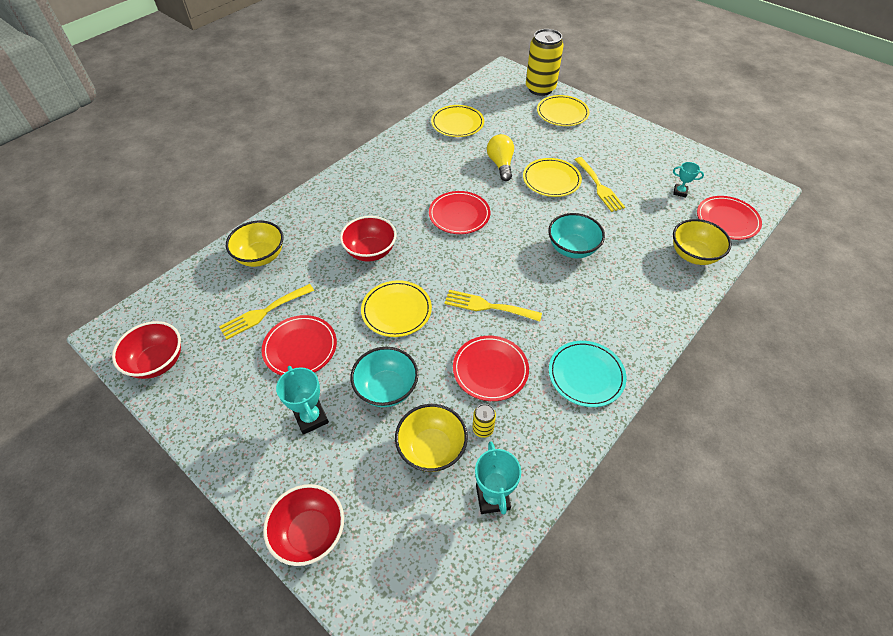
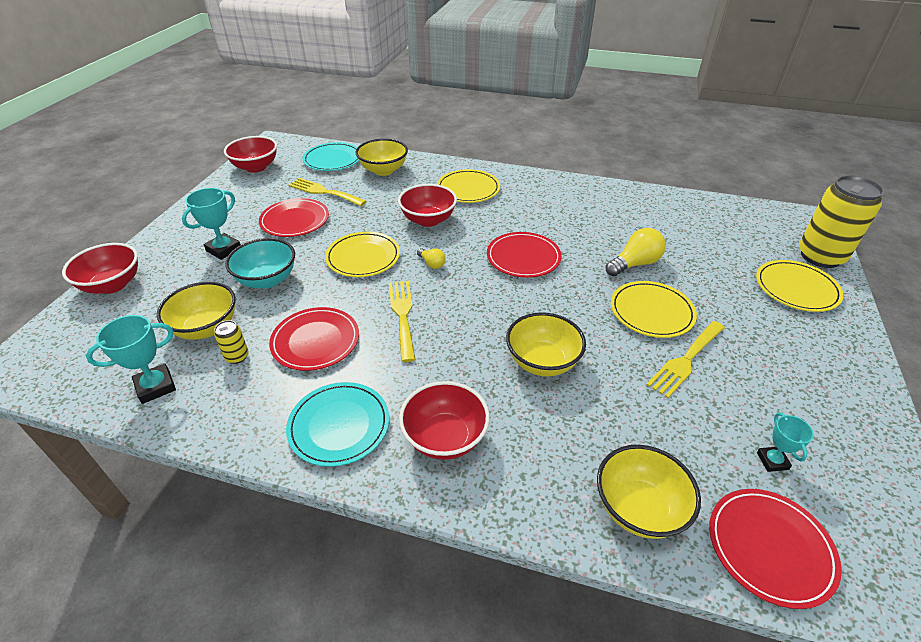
camera: 65 degrees right, 10 degrees down
yellow plate [431,105,484,137] -> yellow plate moved to [437,169,500,203]
turquoise bowl [548,213,605,258] -> yellow bowl [506,312,586,376]
none -> turquoise plate [302,142,359,171]
none -> red bowl [399,381,490,460]
none -> yellow light bulb [417,248,446,269]

